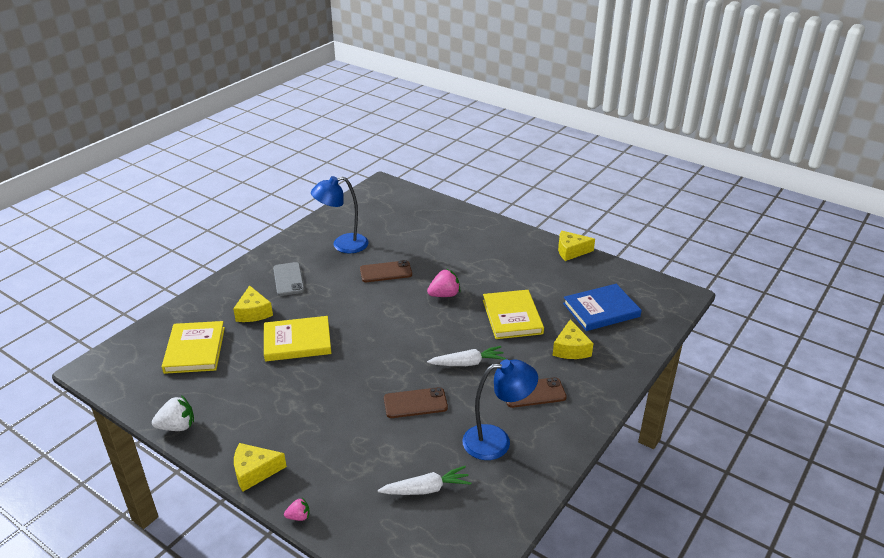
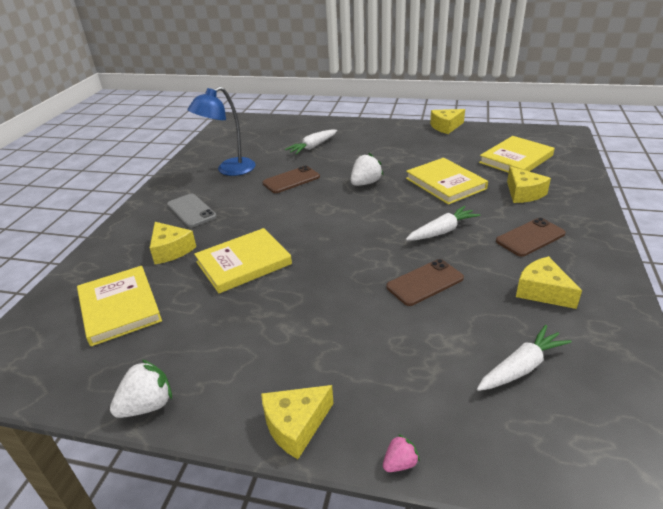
camera: 20 degrees left, 0 degrees up
pink strawberry [427,269,461,297] -> white strawberry [350,153,383,186]
blue lamp [463,359,538,460] -> yellow cheese [516,256,582,309]
blue book [563,284,642,331] -> yellow book [479,136,555,173]
none -> white carrot [285,129,337,155]

